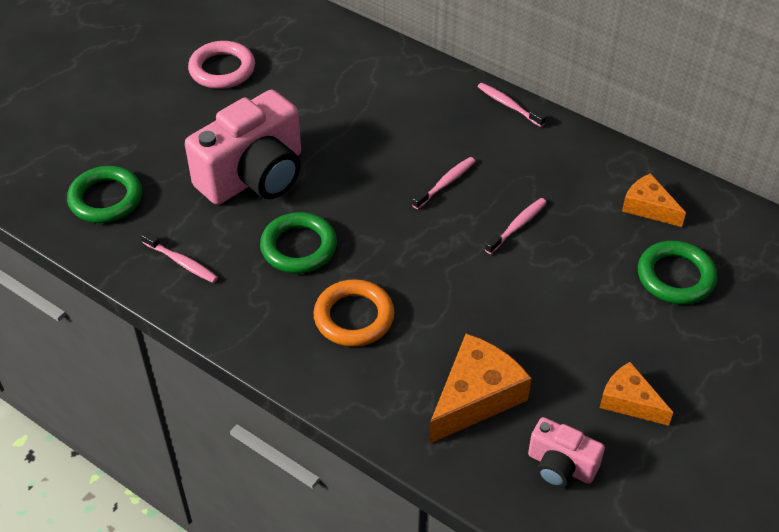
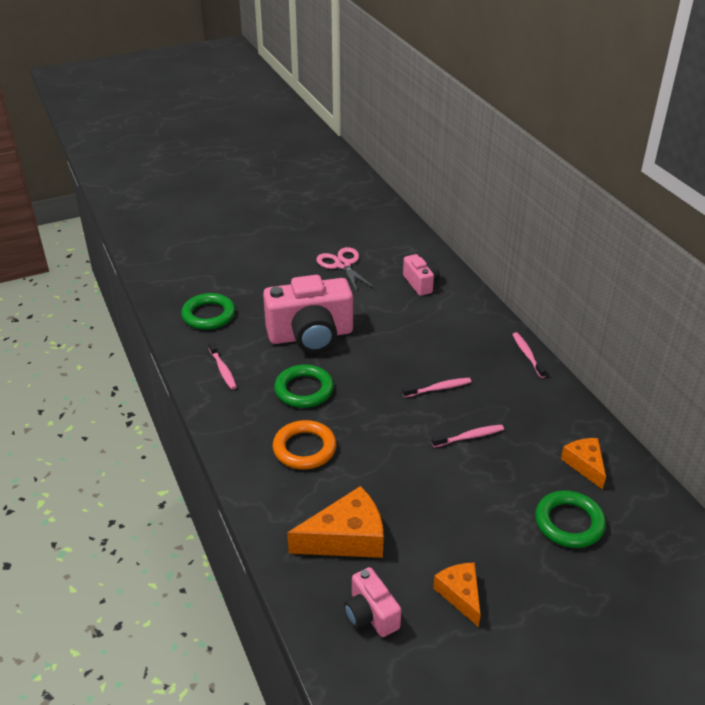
camera: 30 degrees right, 10 degrees down
pink ring [188,41,255,89] -> pink scissors [316,247,377,294]
none -> pink camera [403,254,440,296]

